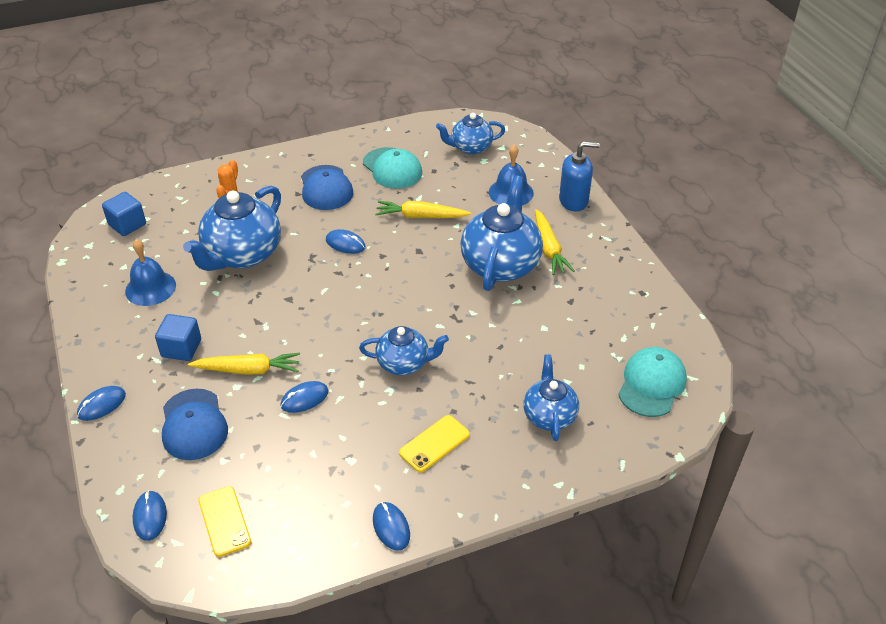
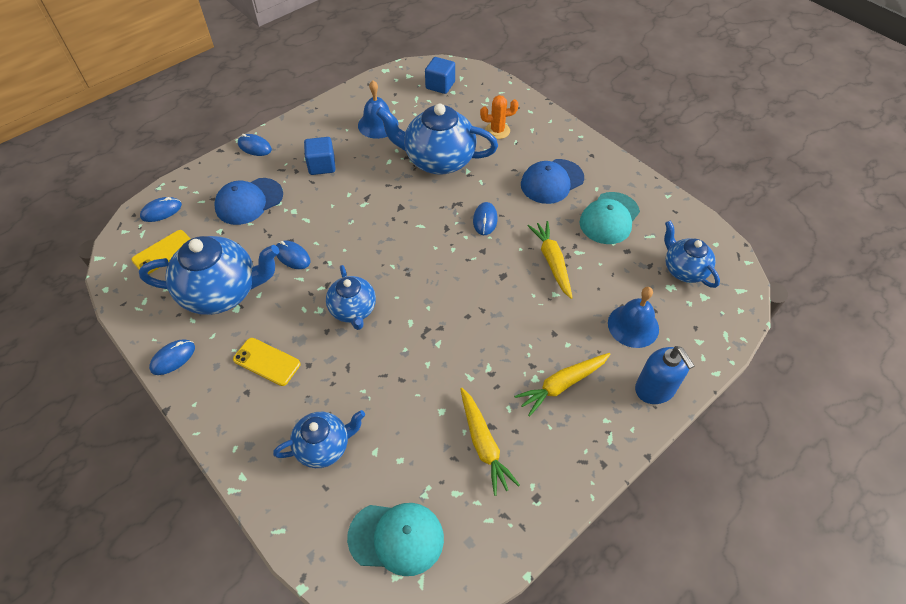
camera: 70 degrees right, 10 degrees up
yellow carrot [188,353,300,375] -> yellow carrot moved to [460,388,520,496]
blue teapot [460,175,543,291] -> blue teapot moved to [139,236,279,315]

